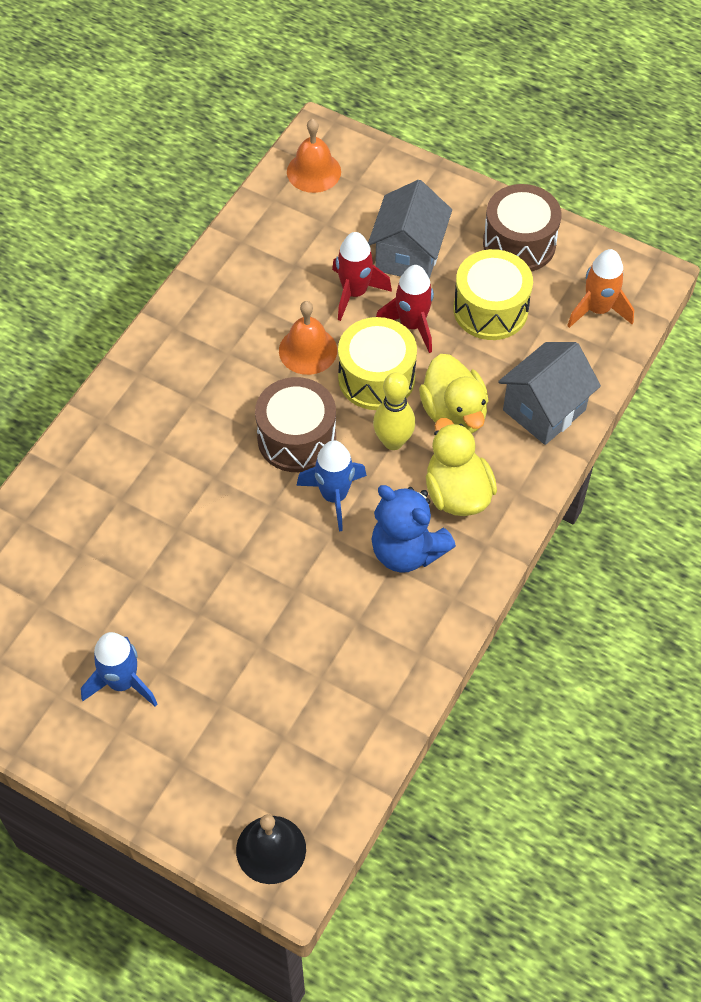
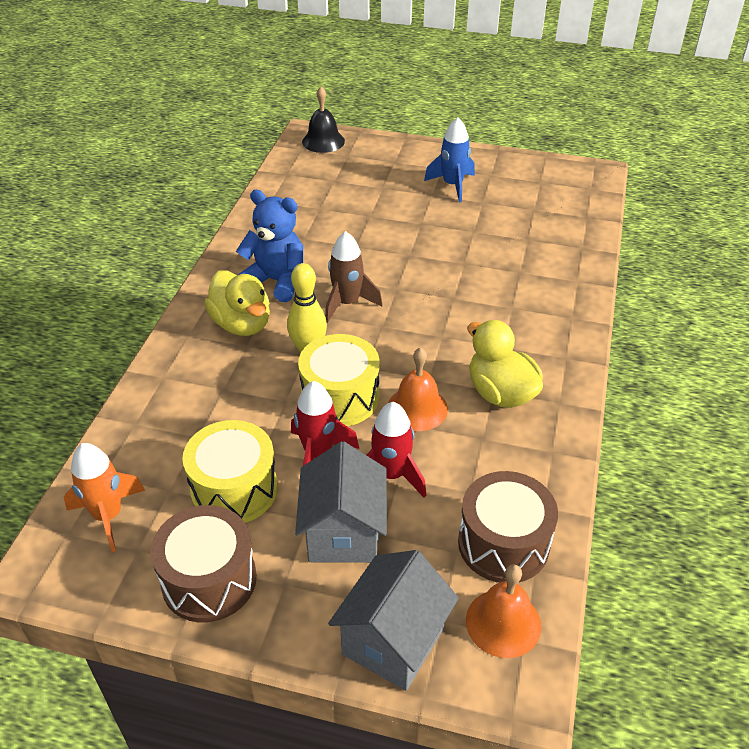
camera: 165 degrees right, 15 degrees down
brown drum [255,377,336,472] -> brown drum moved to [458,471,558,583]
blue rocket [296,440,367,532] -> brown rocket [325,231,382,323]
yellow duck [419,354,488,433] -> yellow duck moved to [467,320,543,408]
grey house [498,342,601,445] -> grey house moved to [328,550,459,691]

